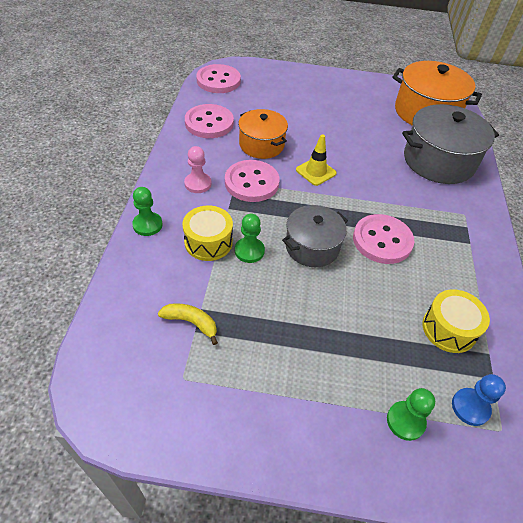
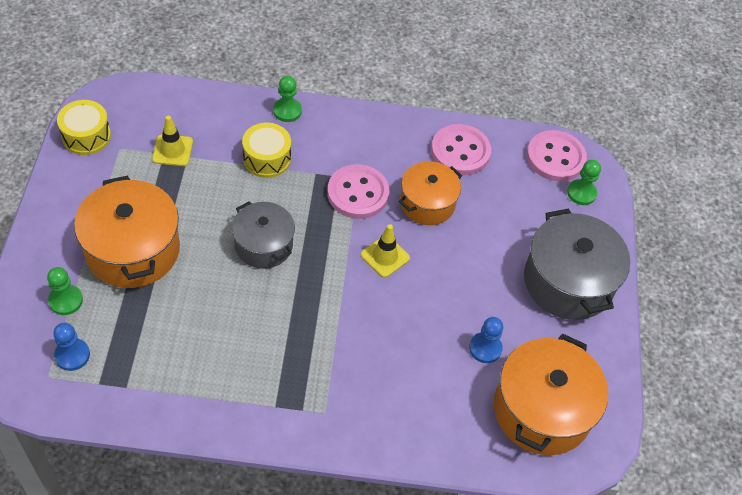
camera: 85 degrees right, 5 degrees up
yellow banana [158,303,218,345] -> yellow traffic cone [152,116,193,166]
pink pawn [184,146,212,193] -> none
green pawn [235,214,265,263] -> green pawn moved to [567,160,601,205]
pink button [353,214,414,264] -> none
grey pot [402,104,499,184] -> grey pot moved to [524,209,630,320]
yellow drum [422,289,490,353] -> yellow drum moved to [57,100,111,155]
none -> orange pot [74,175,180,288]
none -> blue pawn [469,317,503,363]

